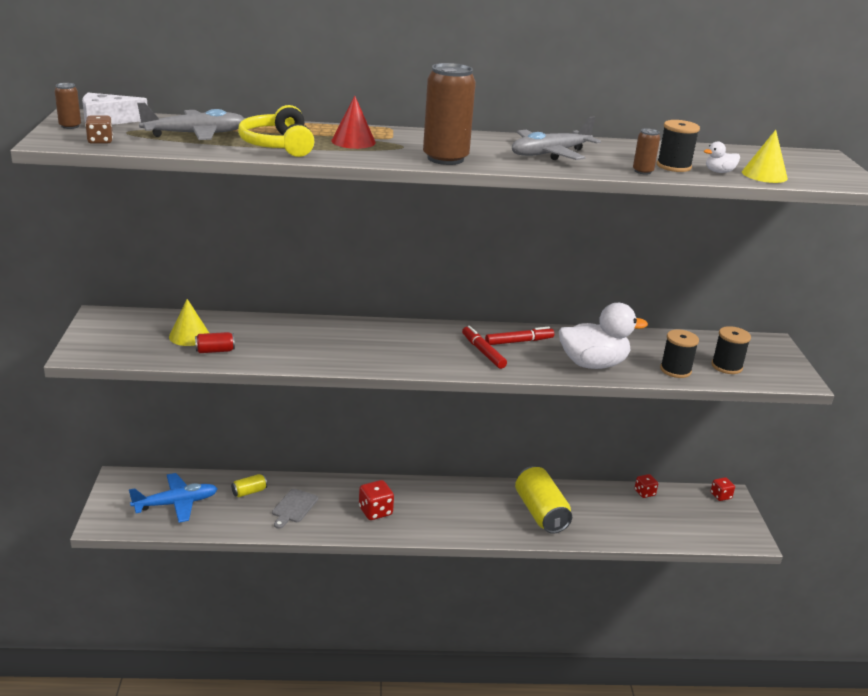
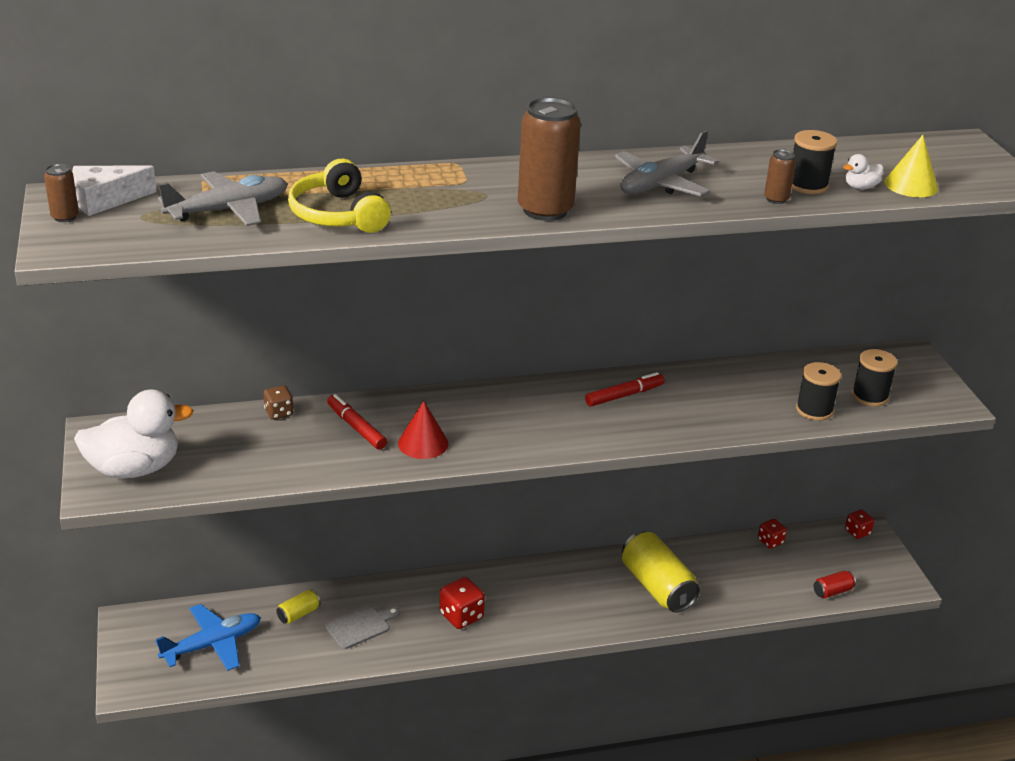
camera: 10 degrees left, 5 degrees up
brown dice [85,115,113,144] -> brown dice moved to [264,386,294,420]
yellow cone [169,299,209,346] -> none
red can [195,332,235,353] -> red can moved to [813,571,856,598]
grey cutting board [272,489,318,529] -> grey cutting board turned 135 degrees counterclockwise [326,606,400,649]
red cone [331,96,376,149] -> red cone moved to [398,401,448,459]
red marker [462,326,507,369] -> red marker moved to [327,394,387,450]
white duck [559,303,648,369] -> white duck moved to [74,389,194,478]

